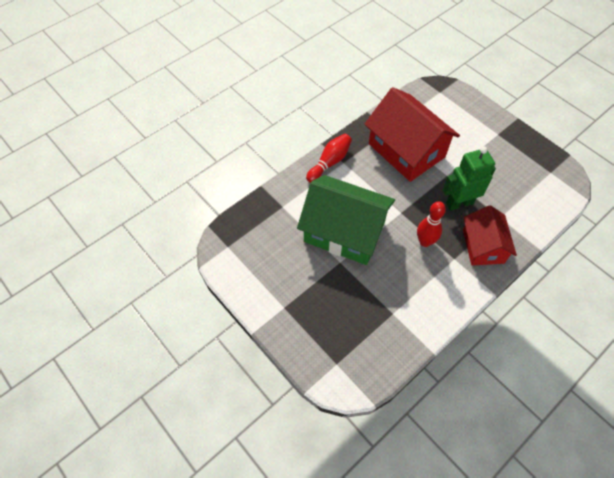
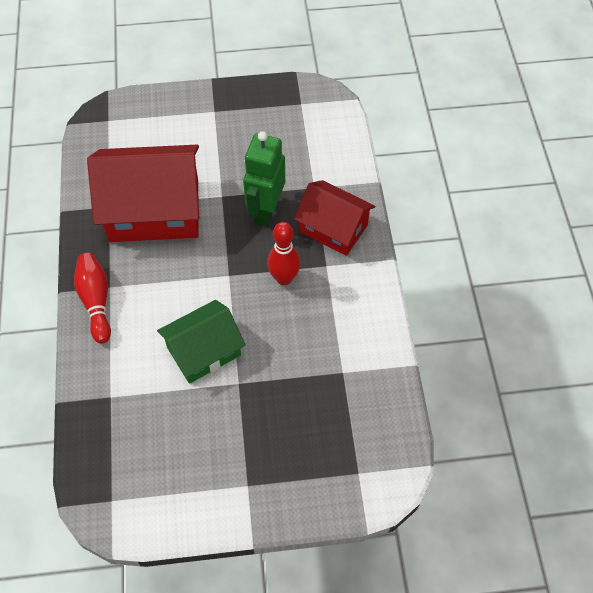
camera: 55 degrees left, 0 degrees up
green house [297,175,395,265] -> green house [157,300,246,384], size x0.61

